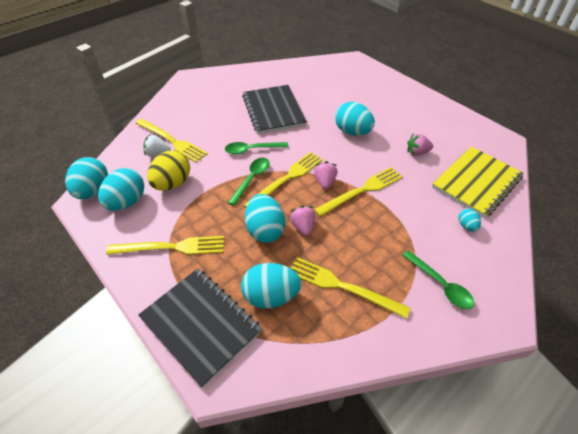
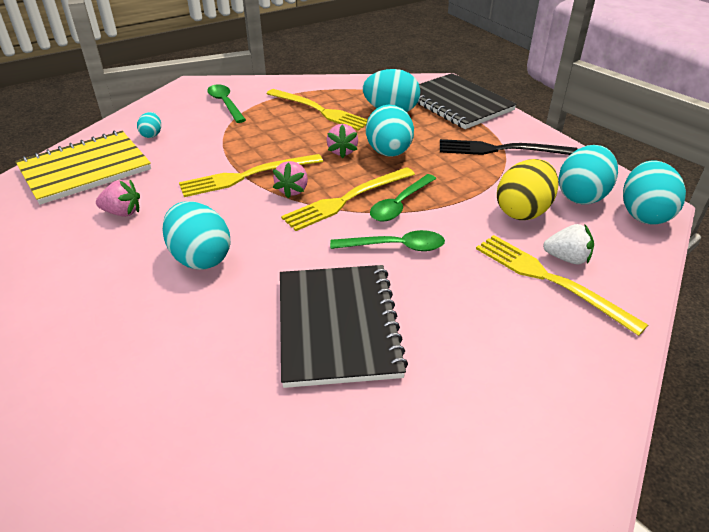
camera: 170 degrees left, 10 degrees down
yellow fork [106,236,224,255] -> black fork [440,139,578,155]

